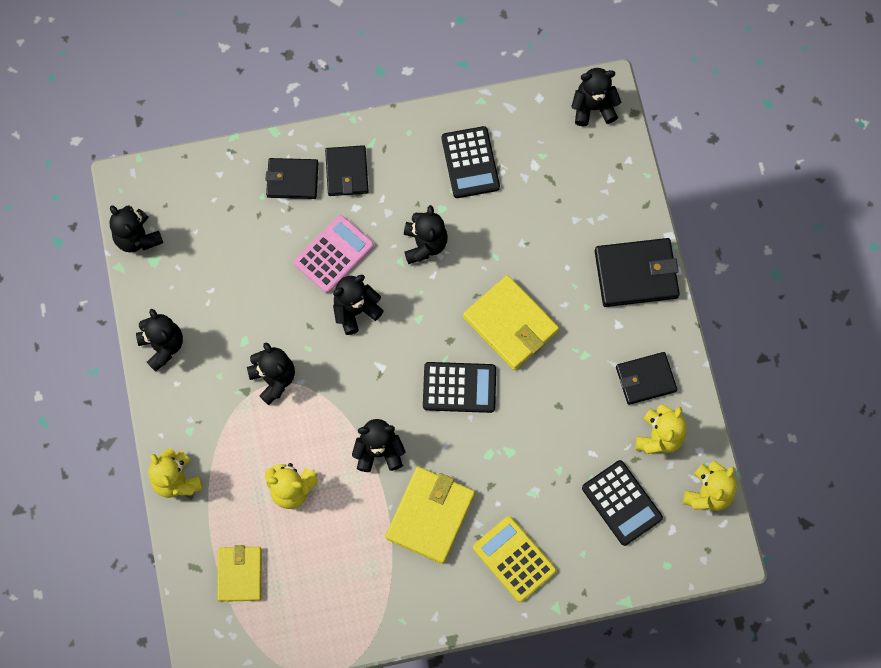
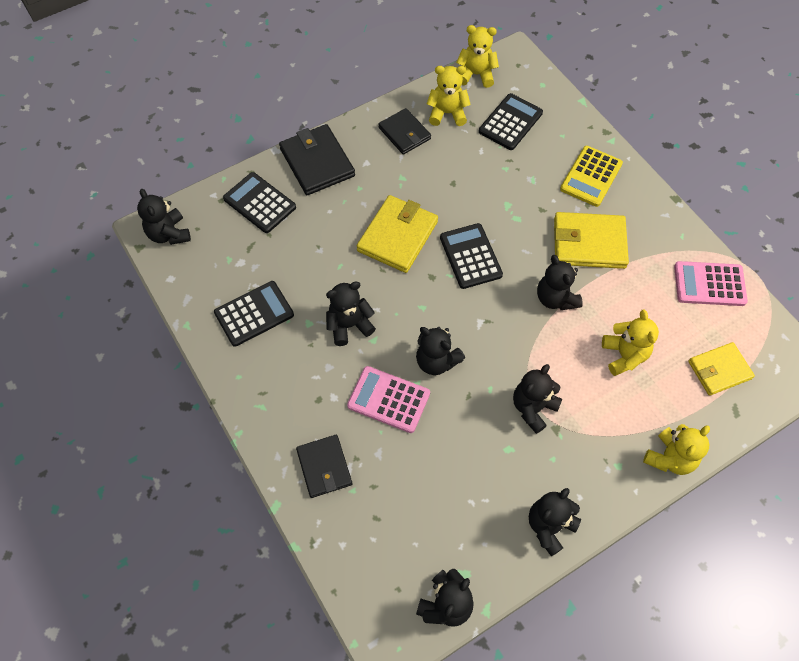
camera: 110 degrees left, 10 degrees down
black wallet [325,145,369,196] -> none
none -> black calculator [223,172,296,233]
none -> pink calculator [674,261,748,306]

